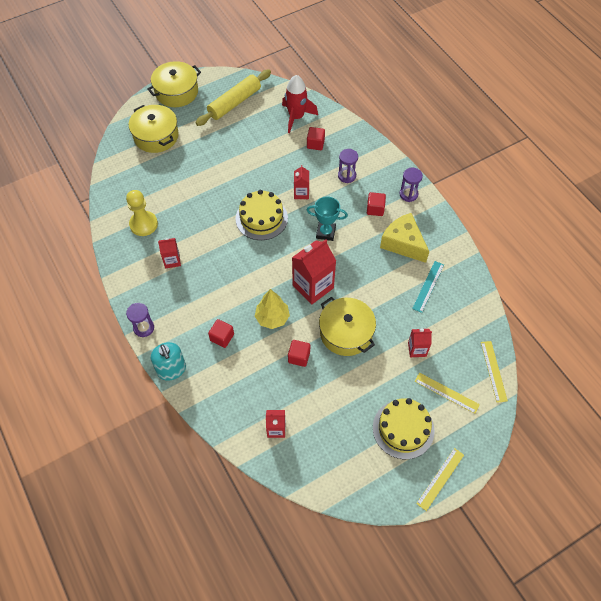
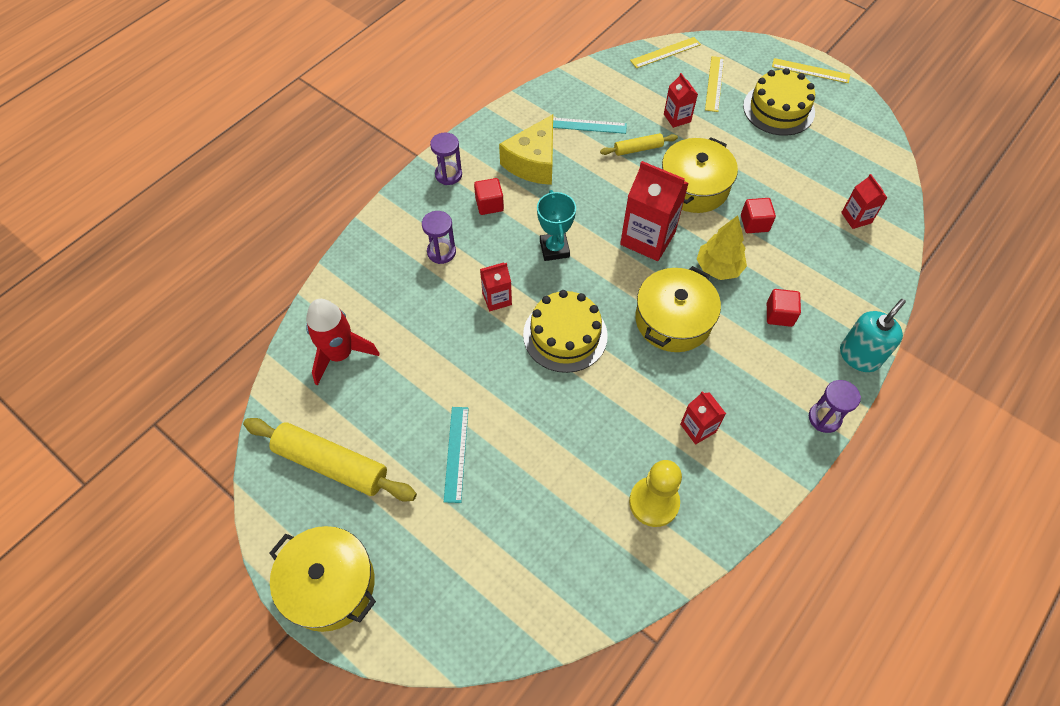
camera: 110 degrees left, 0 degrees up
yellow pot [129,105,179,153] -> yellow pot moved to [635,266,721,352]
red cube [307,127,325,150] -> none
none -> turquoise ruler [444,407,469,503]
none -> yellow rolling pin [600,133,678,156]

